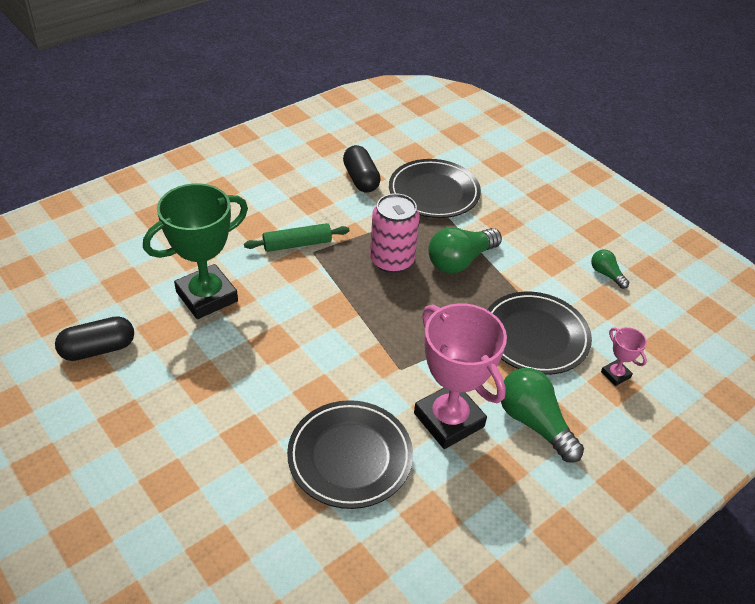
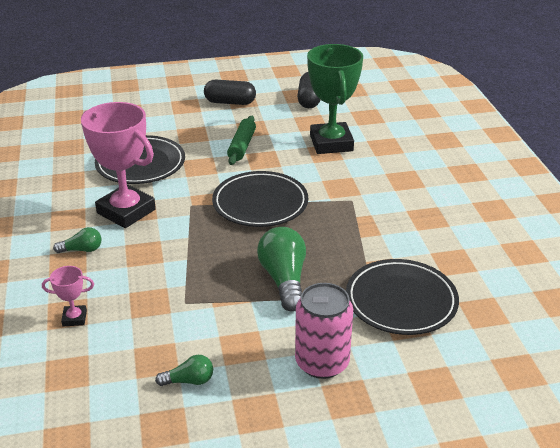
camera: 120 degrees right, 10 degrees down
green rolling pin [244,223,349,252] -> green rolling pin moved to [227,116,256,165]
black capsule [343,145,381,193] -> black capsule moved to [204,80,256,105]
pink can [370,193,420,273] -> pink can moved to [295,283,353,379]
pink trophy [414,303,507,449] -> pink trophy turned 45 degrees clockwise [81,102,156,228]
black plate [487,292,592,375] -> black plate moved to [212,171,308,227]
green light bulb [501,368,584,463] -> green light bulb [53,227,101,253], size x0.53

